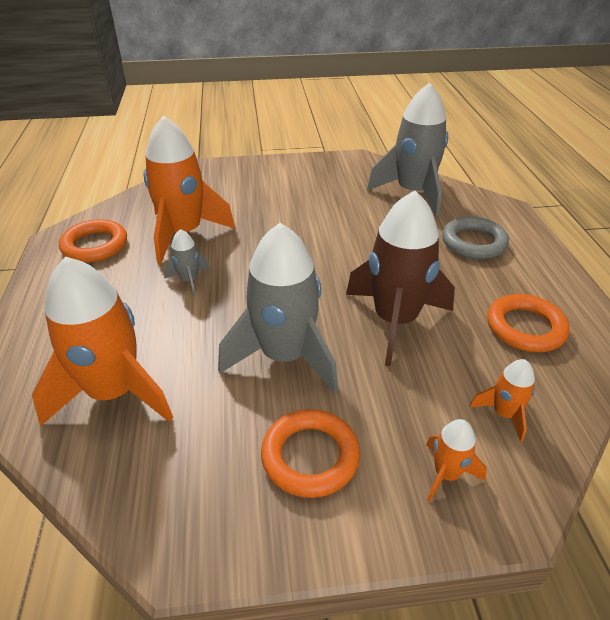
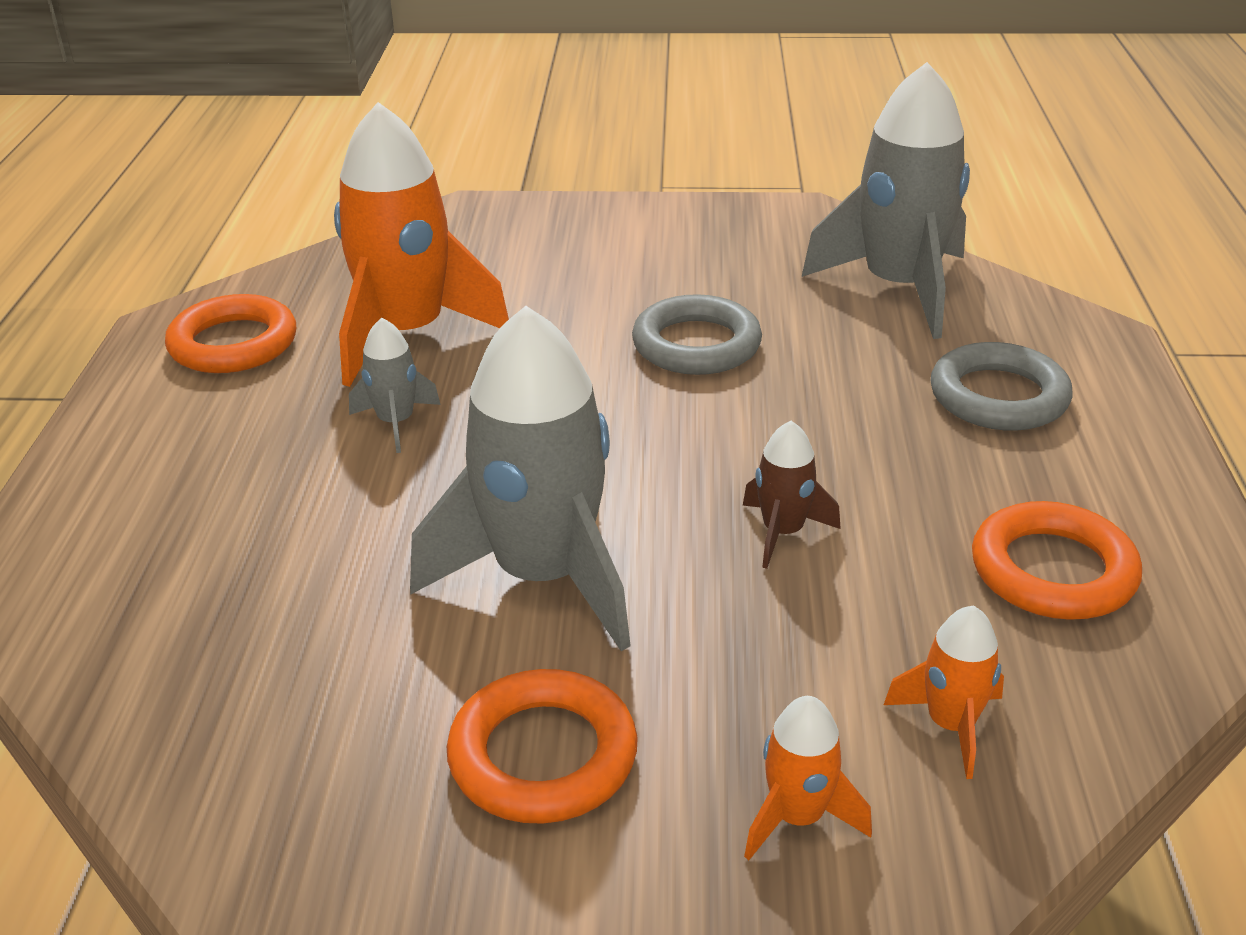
camera: 10 degrees right, 5 degrees down
orange rocket [32,256,173,426] -> none
brown rocket [346,191,455,366] -> brown rocket [743,421,841,569], size x0.46
none -> grey ring [632,294,762,375]

